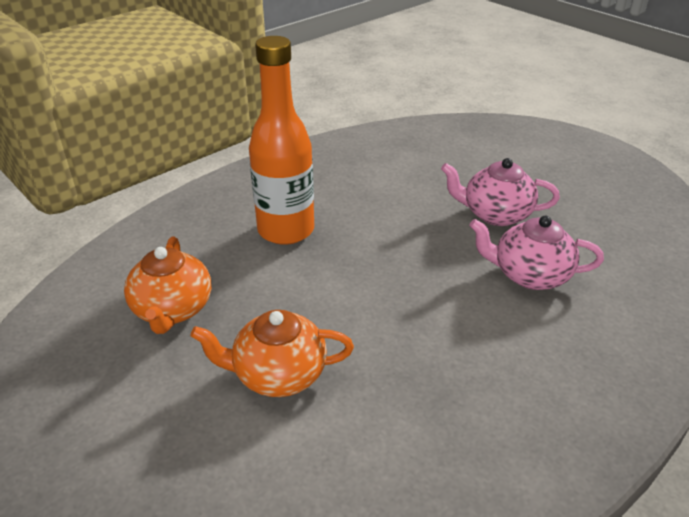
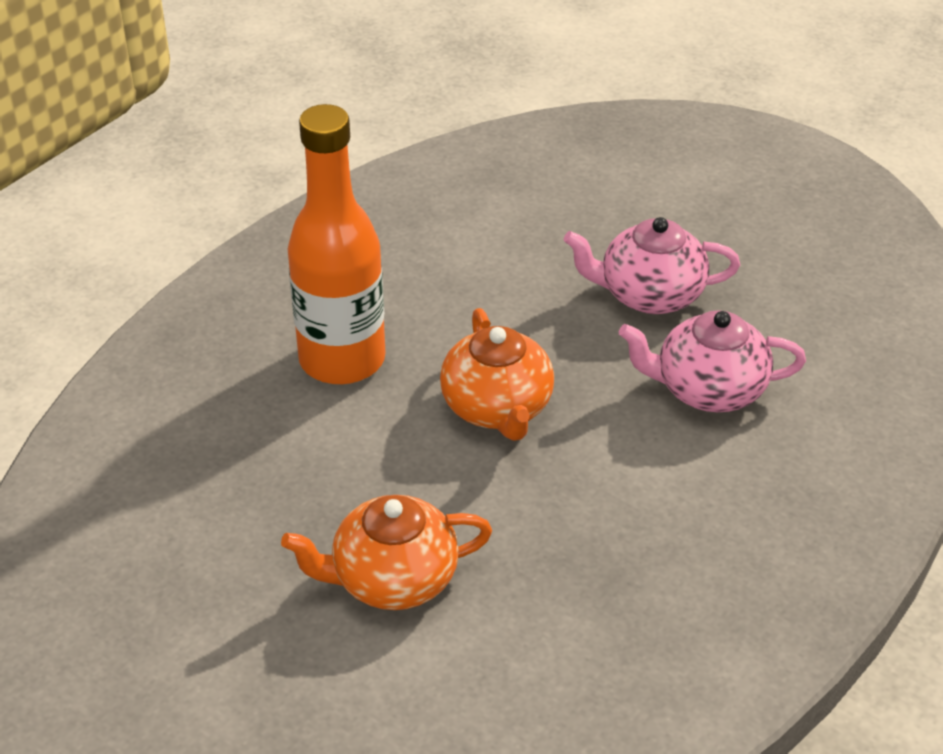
camera: 10 degrees left, 5 degrees up
orange teapot [124,236,211,334] -> orange teapot moved to [440,308,554,441]

